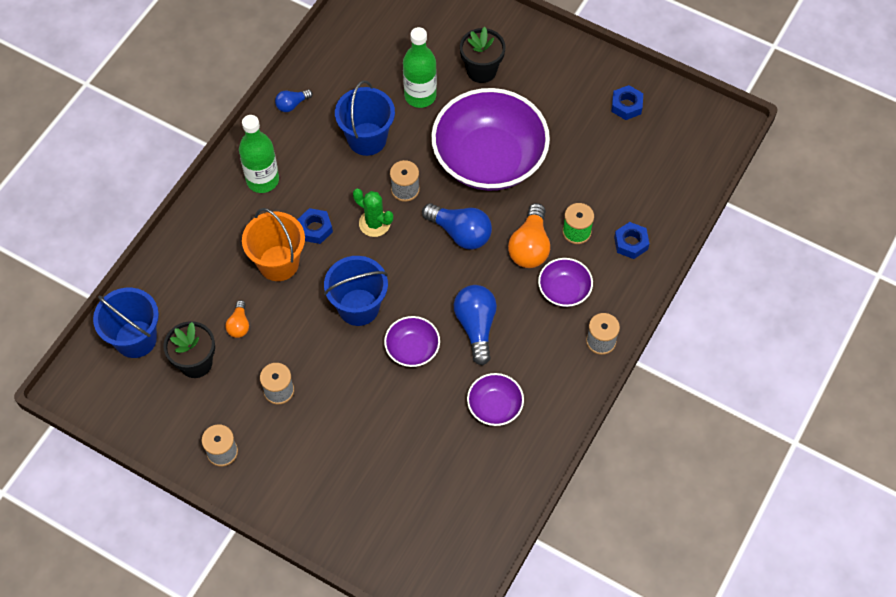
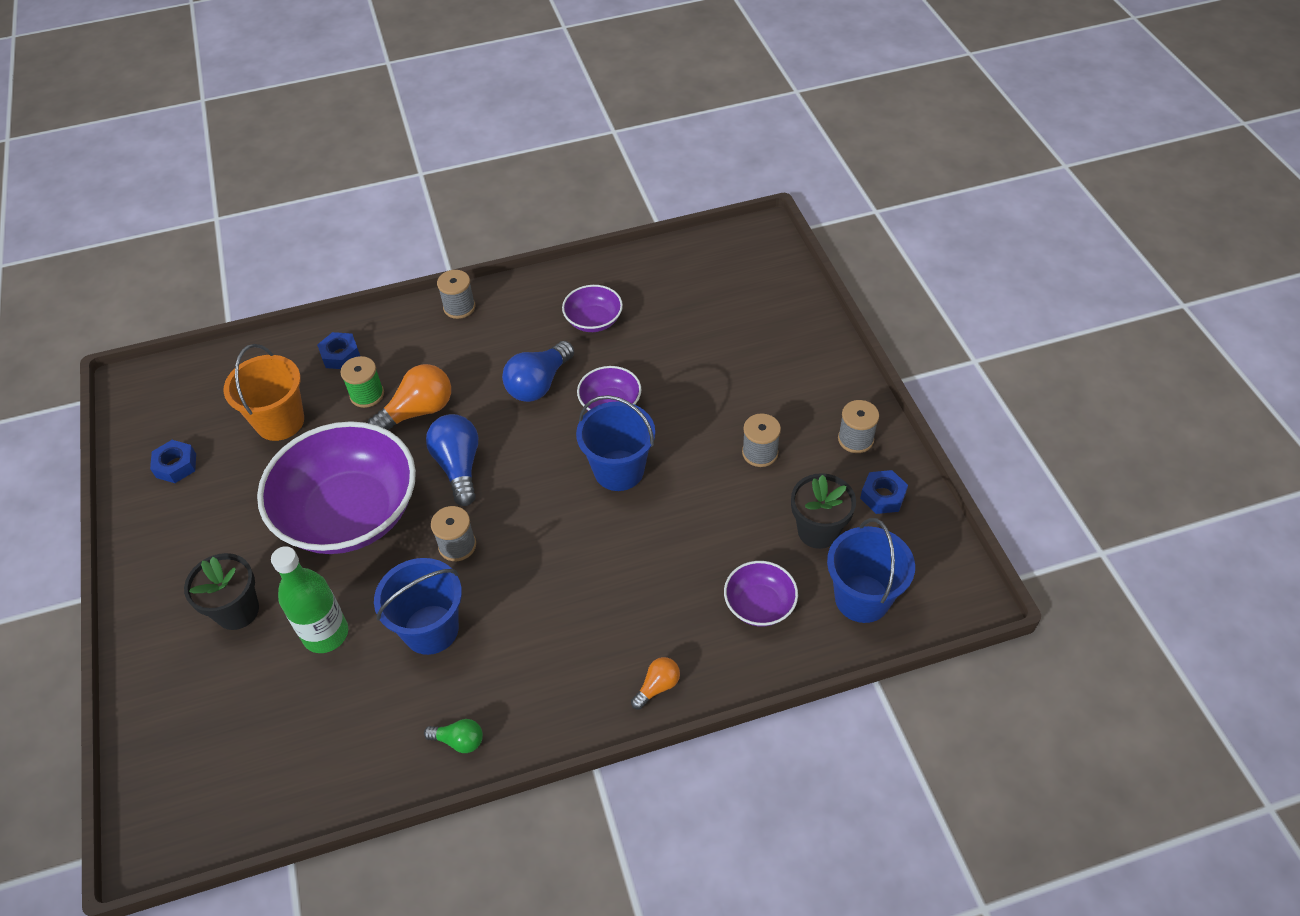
camera: 135 degrees left, 10 degrees down
orange light bulb [225,300,249,338] -> orange light bulb moved to [631,657,680,710]
green bottle [239,115,279,193] -> none
orange bucket [242,208,305,281] -> orange bucket moved to [224,344,304,441]
blue light bulb [275,89,313,112] -> green light bulb [424,719,483,753]
blue nut [297,208,333,244] -> blue nut moved to [860,470,908,514]
green cactus [353,189,393,237] -> none
purple bowl [538,258,593,307] -> purple bowl moved to [724,561,798,626]

